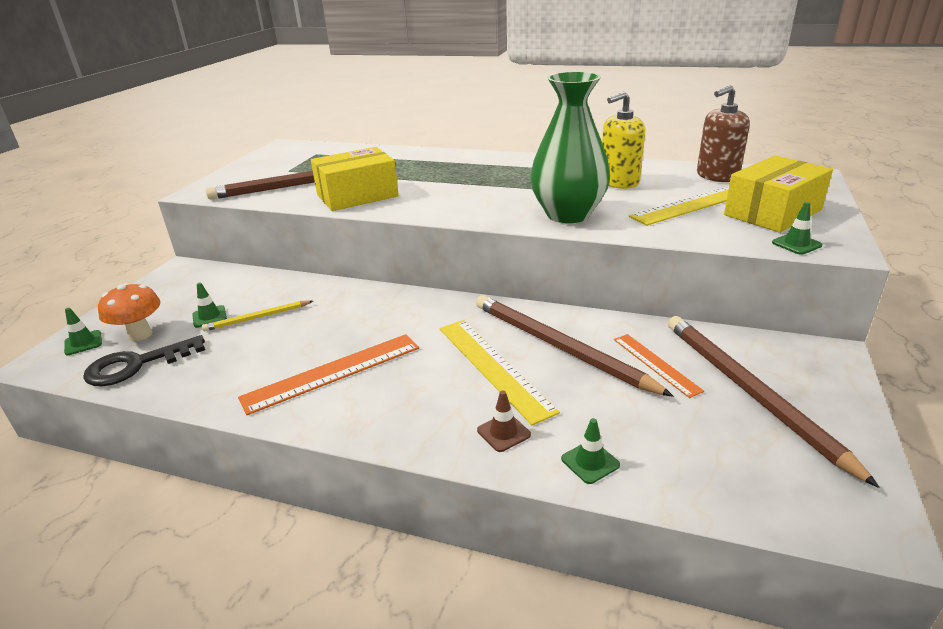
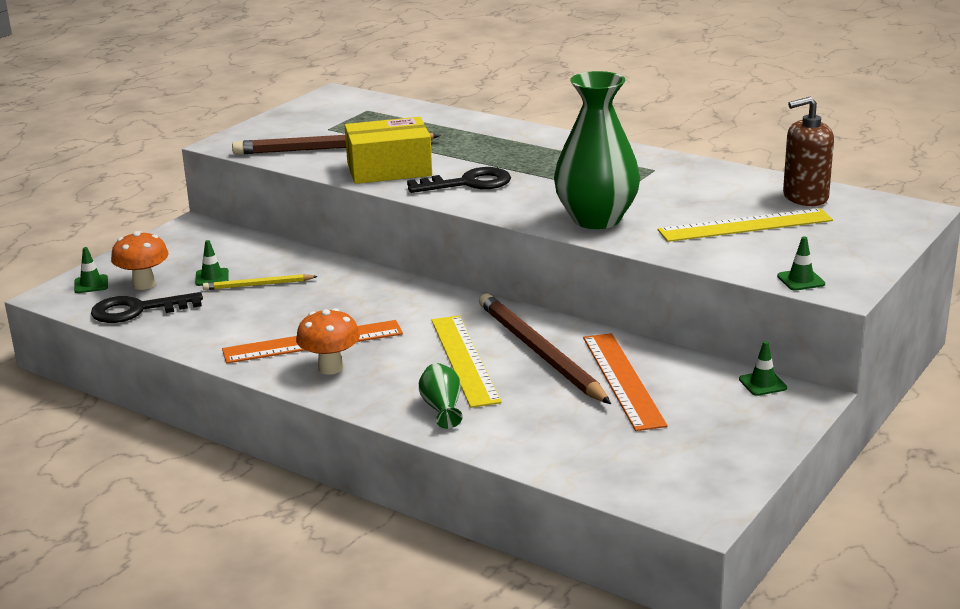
camera: 15 degrees right, 5 degrees down
brown traffic cone [477,390,531,452] -> green vase [419,363,463,429]
green traffic cone [561,418,620,484] -> green traffic cone moved to [739,341,787,396]
yellow soap dispenser [602,92,645,189] -> none
orange ruler [614,334,704,398] -> orange ruler [583,333,667,431], size x1.66
brown pencil [668,316,880,488] -> none
yellow box [724,156,833,233] -> none
none -> orange mushroom [296,308,360,375]
none -> black key [407,167,511,193]

